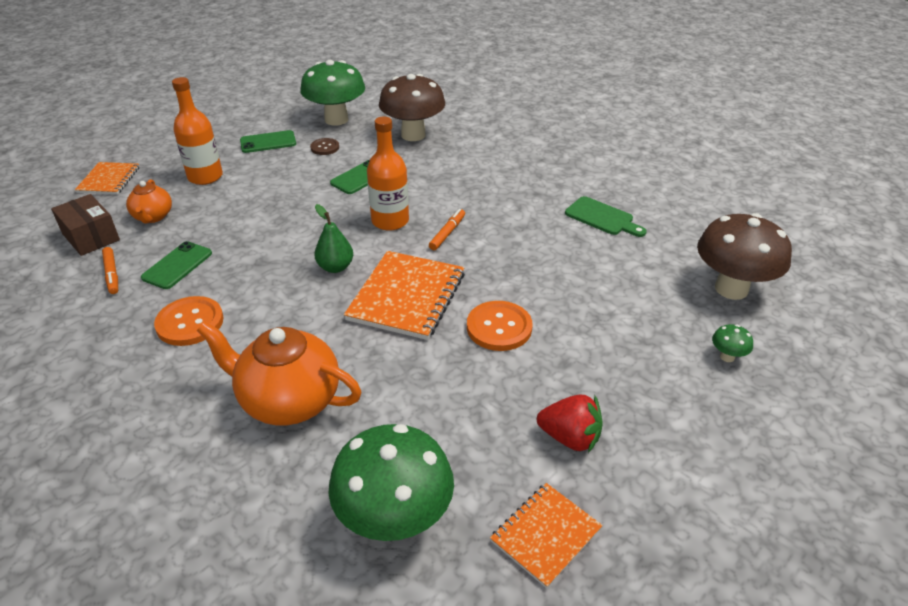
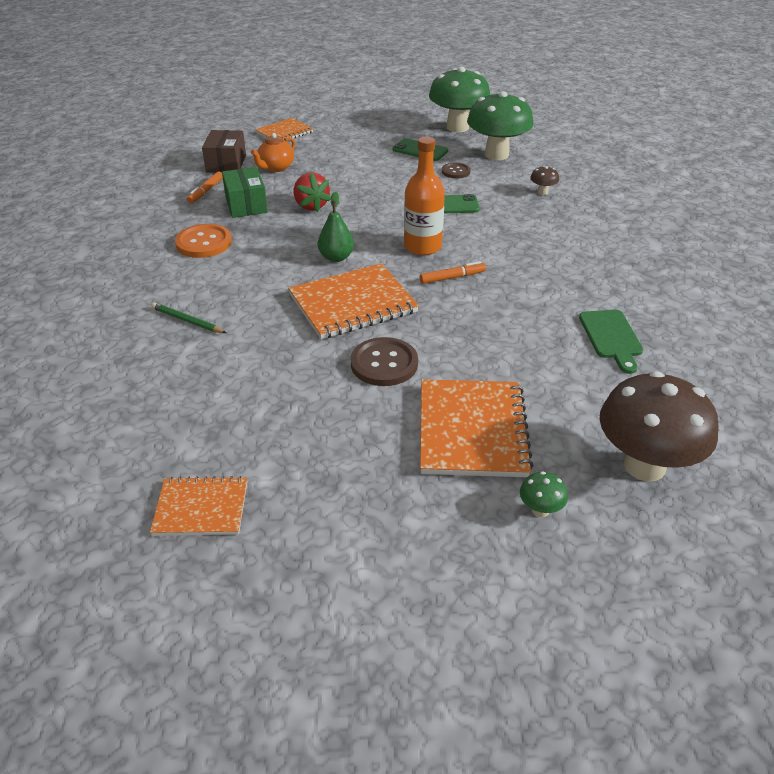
camera: 45 degrees right, 0 degrees up
green phone [141,241,212,289] -> green box [222,167,268,218]
orange bottle [172,77,223,185] -> none
orange teapot [197,321,362,425] -> green pencil [151,302,226,333]
green mushroom [328,424,454,541] -> green mushroom moved to [429,67,490,132]
brown mushroom [379,74,445,141] -> brown mushroom [530,166,559,195], size x0.41
orange button [467,301,533,351] -> brown button [350,337,418,386]
red strawberry [537,395,603,453] -> red strawberry moved to [294,172,331,212]
none -> orange notebook [420,379,534,477]

